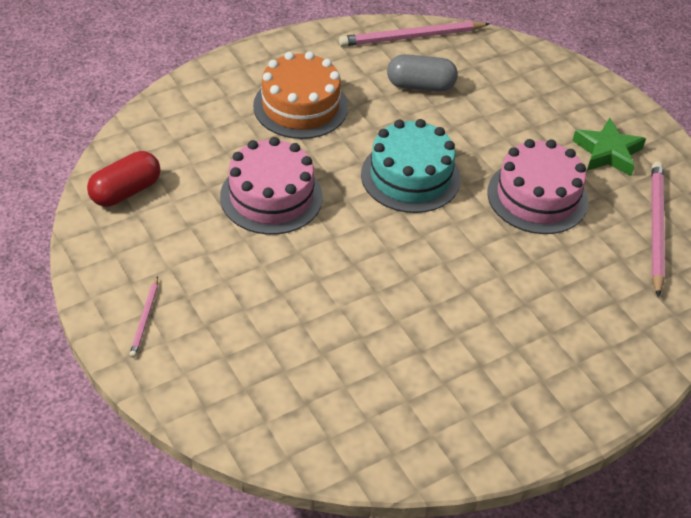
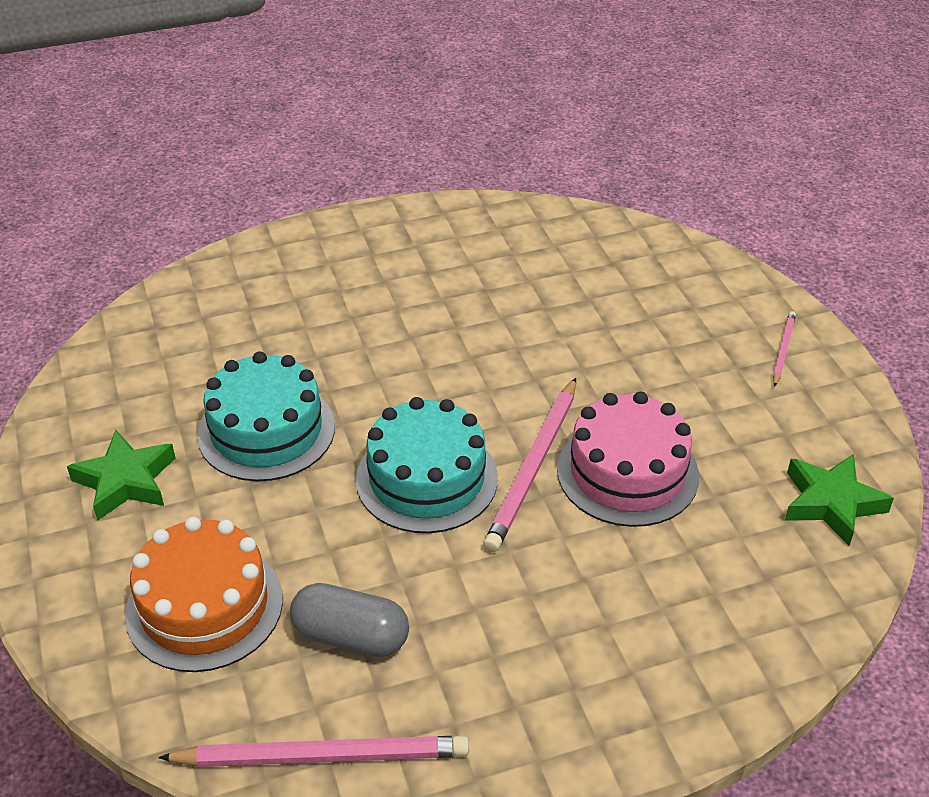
camera: 165 degrees left, 5 degrees down
red capsule [87,151,161,207] -> green star [785,454,894,546]
orange cake [253,51,348,139] -> orange cake moved to [125,517,283,672]
pink cake [487,139,588,234] -> turquoise cake [197,351,335,481]
pink pencil [652,161,665,297] -> pink pencil moved to [483,378,576,552]

